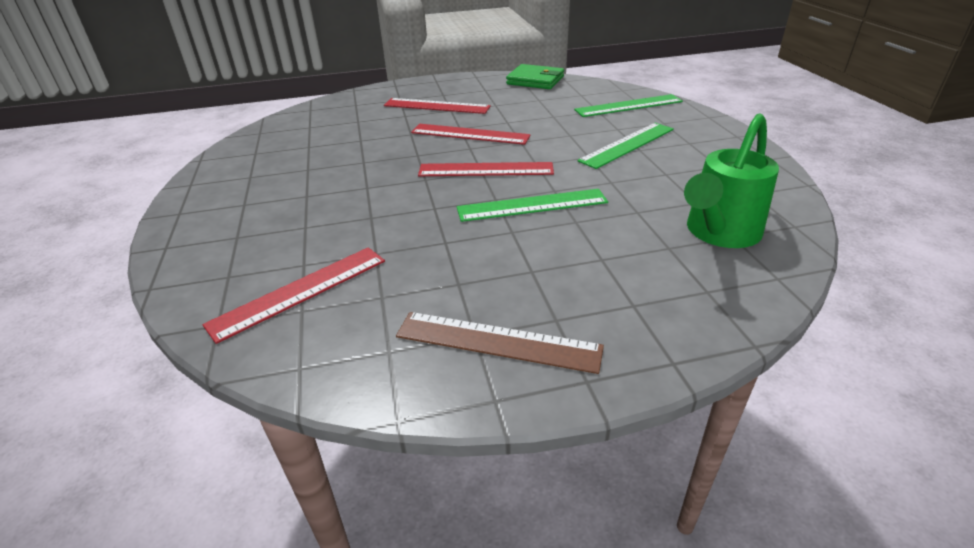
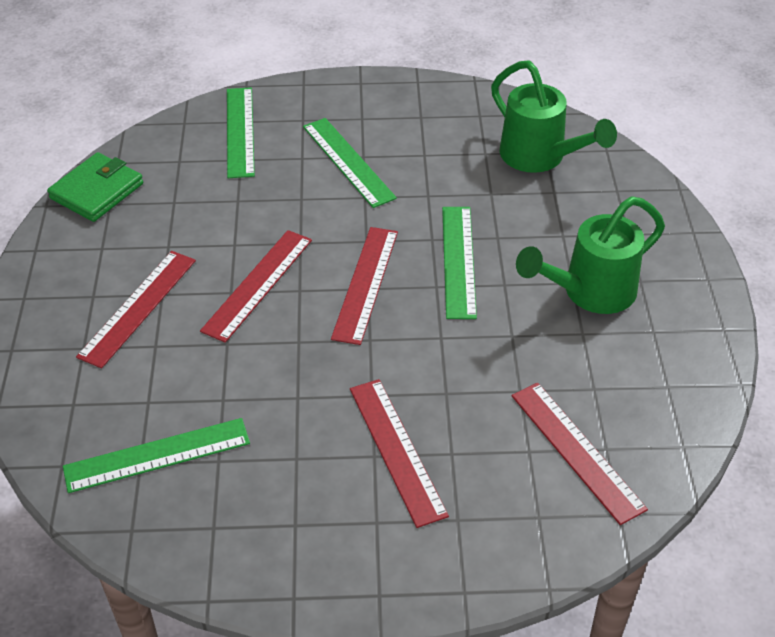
camera: 80 degrees left, 10 degrees up
brown ruler [396,312,604,374] -> none
none -> green ruler [63,418,250,493]
none -> red ruler [350,379,449,528]
none -> green watering can [516,196,665,314]

